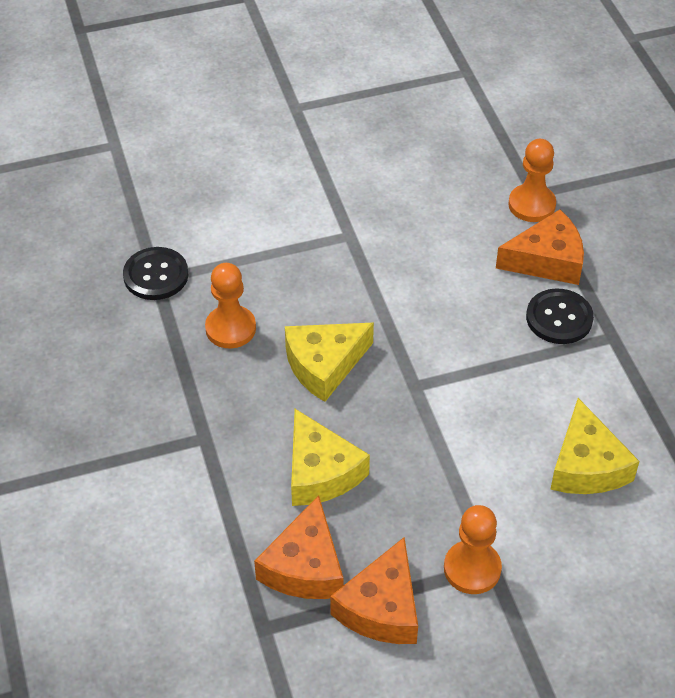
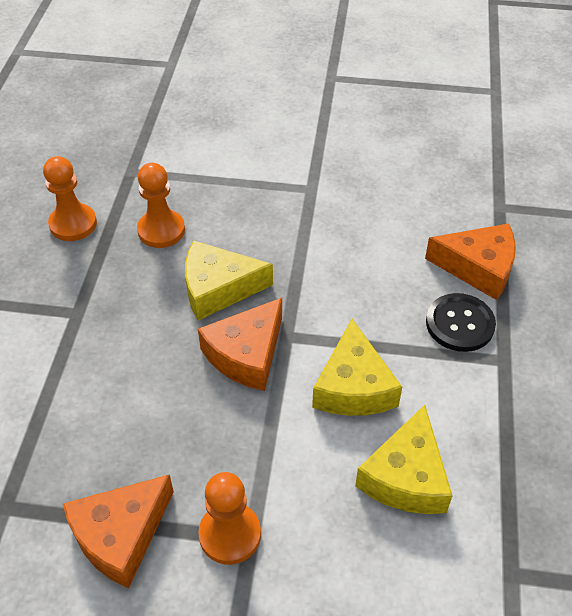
camera: 25 degrees right, 0 degrees up
black button [123,247,188,300] -> none
orange cheese [254,495,344,599] -> orange cheese moved to [198,298,282,391]
yellow cheese [291,409,370,506] -> yellow cheese moved to [312,319,402,416]
orange pawn [508,139,556,222] -> orange pawn moved to [43,156,97,241]

